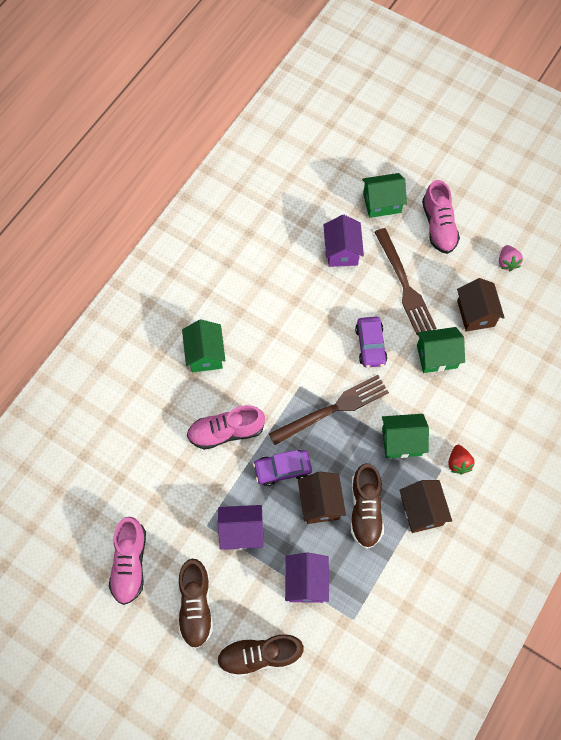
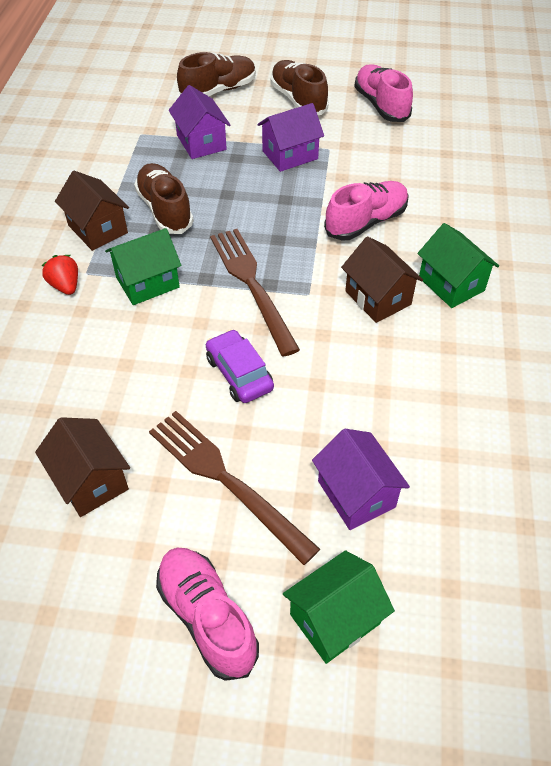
camera: 155 degrees right, 15 degrees down
purple car [253,450,312,486] -> none
brown fork [269,375,389,445] -> brown fork turned 120 degrees clockwise [210,229,300,357]
brown house [298,472,346,524] -> brown house moved to [341,236,423,323]
green house [417,327,465,373] -> none
pink strawberry [499,245,523,272] -> none

